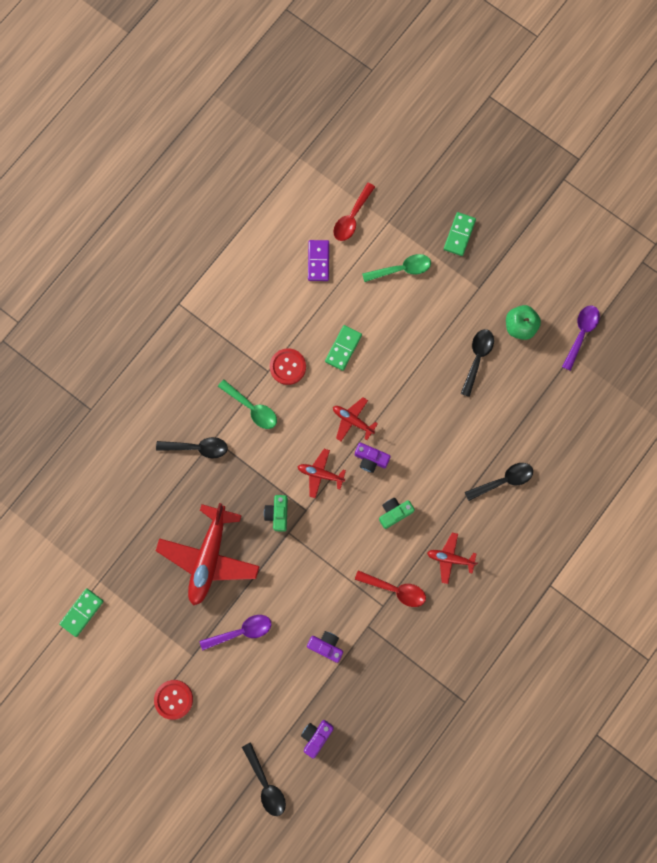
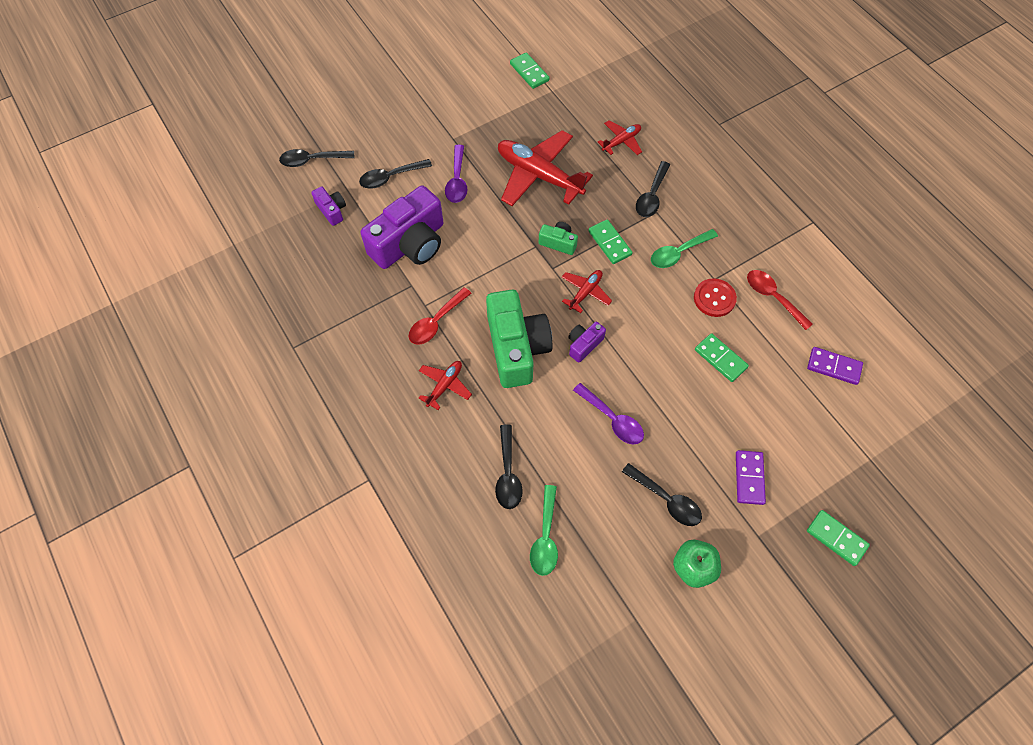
camera: 110 degrees right, 15 degrees down
red button [154,680,193,720] -> none
purple camera [307,631,343,663] -> purple camera [360,185,443,269], size x2.17
red spoon [333,183,375,241] -> red spoon moved to [747,270,813,330]
red plane [333,397,378,441] -> red plane moved to [598,120,642,155]
green spoon [362,254,431,282] -> green spoon moved to [530,485,558,576]
green camera [379,498,415,529] -> green camera [486,290,553,388], size x2.17
purple spoon [562,305,600,371] -> purple spoon moved to [573,383,644,444]
none -> black spoon [359,159,432,189]
none -> green domino [588,219,633,264]
none -> purple domino [736,450,766,505]

